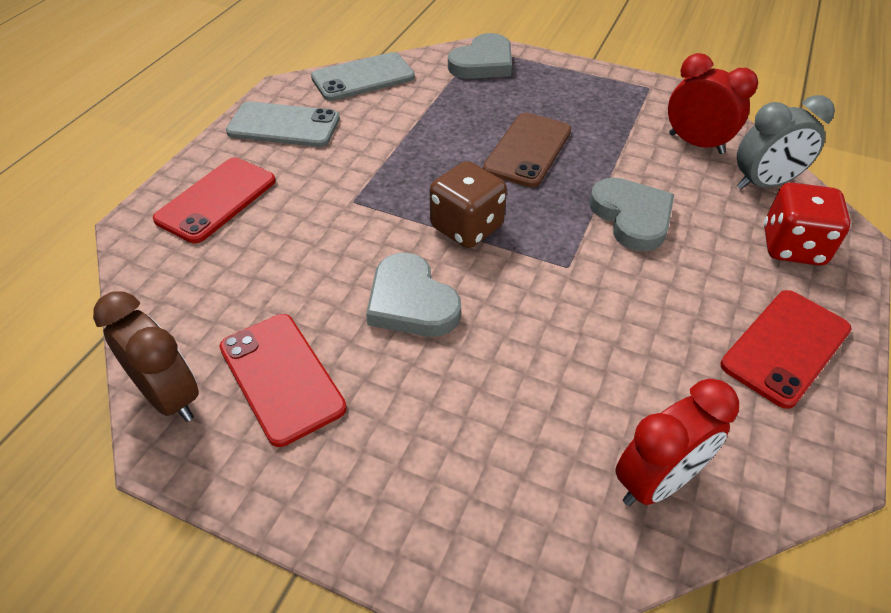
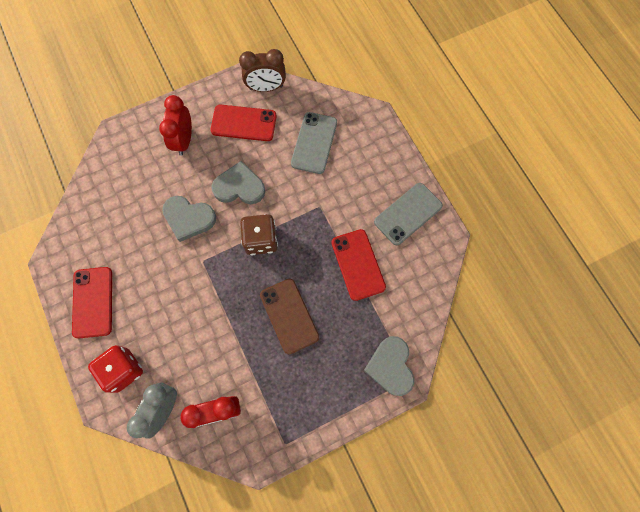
camera: 130 degrees right, 25 degrees up
red phone [153,158,276,243] -> red phone moved to [331,229,386,301]
grey phone [311,52,415,101] -> grey phone moved to [291,112,337,174]
grey heart [589,178,674,252] -> grey heart moved to [162,196,216,242]
red clock [615,379,739,506] -> red clock moved to [159,95,192,156]

